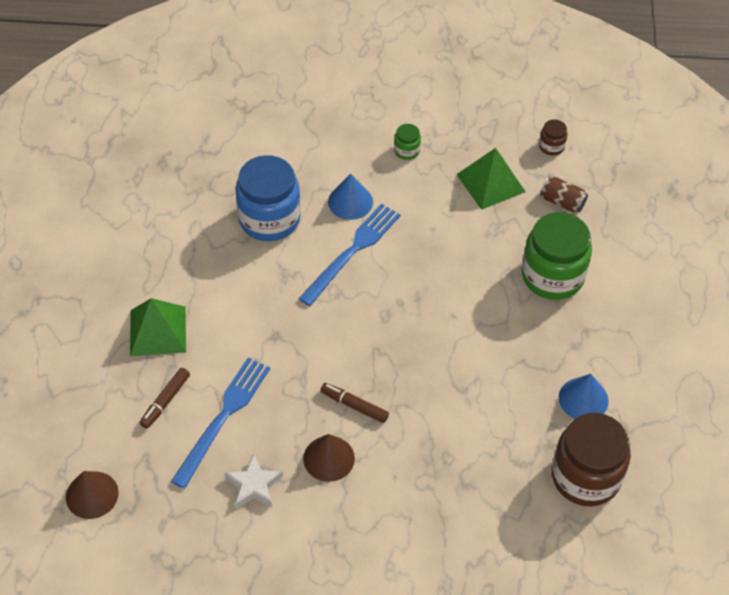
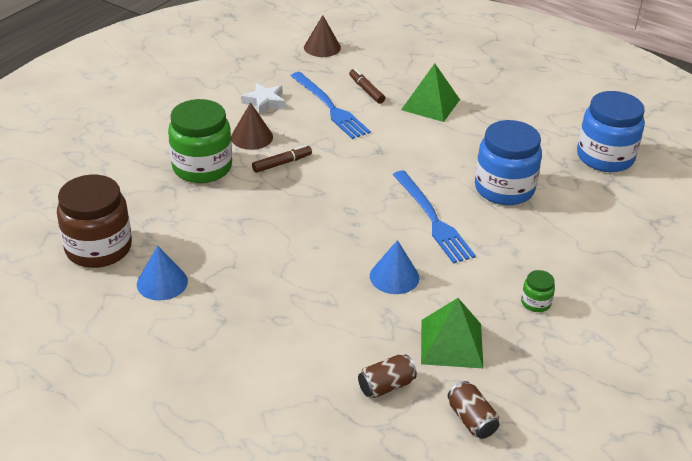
camera: 120 degrees right, 15 degrees down
blue cone [328,173,373,220] -> blue cone moved to [370,240,419,294]
green jar [522,212,592,300] -> green jar moved to [168,99,232,183]
brown jar [539,120,568,156] -> brown can [448,381,499,439]
none -> blue jar [577,91,645,172]

